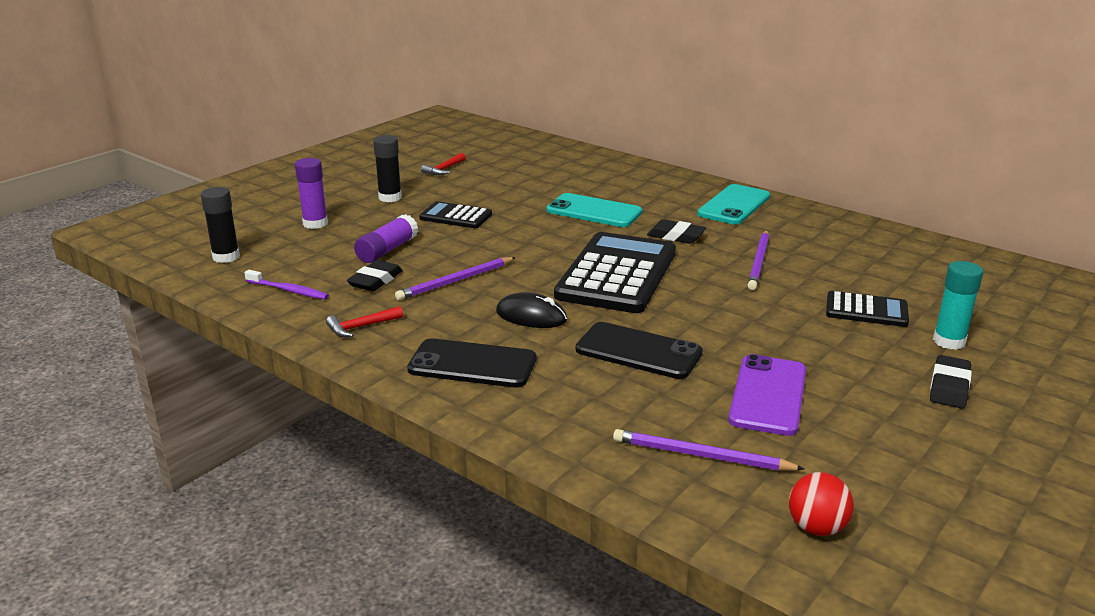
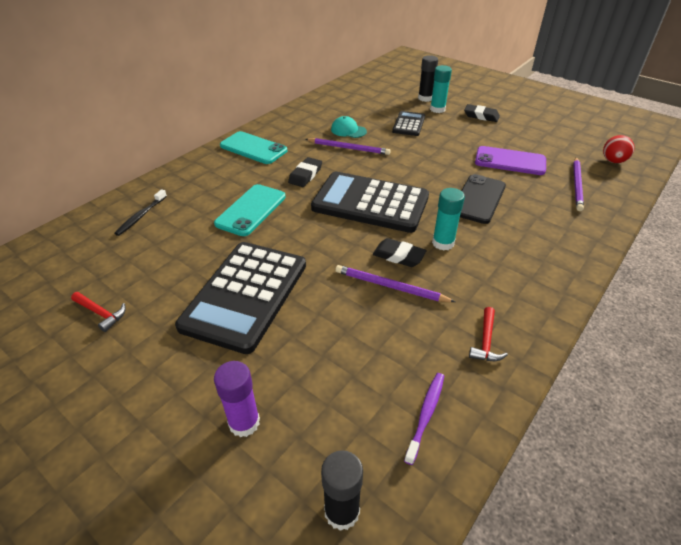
camera: 90 degrees left, 15 degrees up
red hammer [326,306,403,337] -> red hammer turned 45 degrees clockwise [469,307,508,361]
black eraser [347,260,403,291] -> black eraser moved to [373,238,427,267]
purple glue stick [354,214,418,263] -> none
black glue stick [373,135,402,202] -> black glue stick moved to [418,55,438,102]
purple pencil [395,257,516,300] -> purple pencil turned 150 degrees clockwise [335,265,455,302]
black phone [407,338,536,388] -> none
black calculator [419,201,492,228] -> black calculator [175,242,306,354], size x1.98
black mouse [496,292,567,328] -> turquoise glue stick [432,188,465,250]
none -> black toothbrush [114,189,167,236]
none -> turquoise cap [331,116,367,138]

